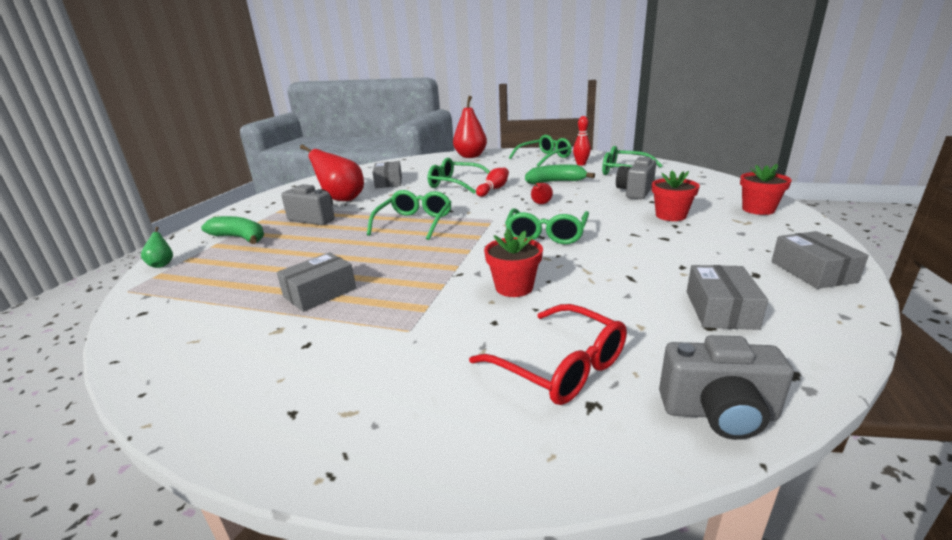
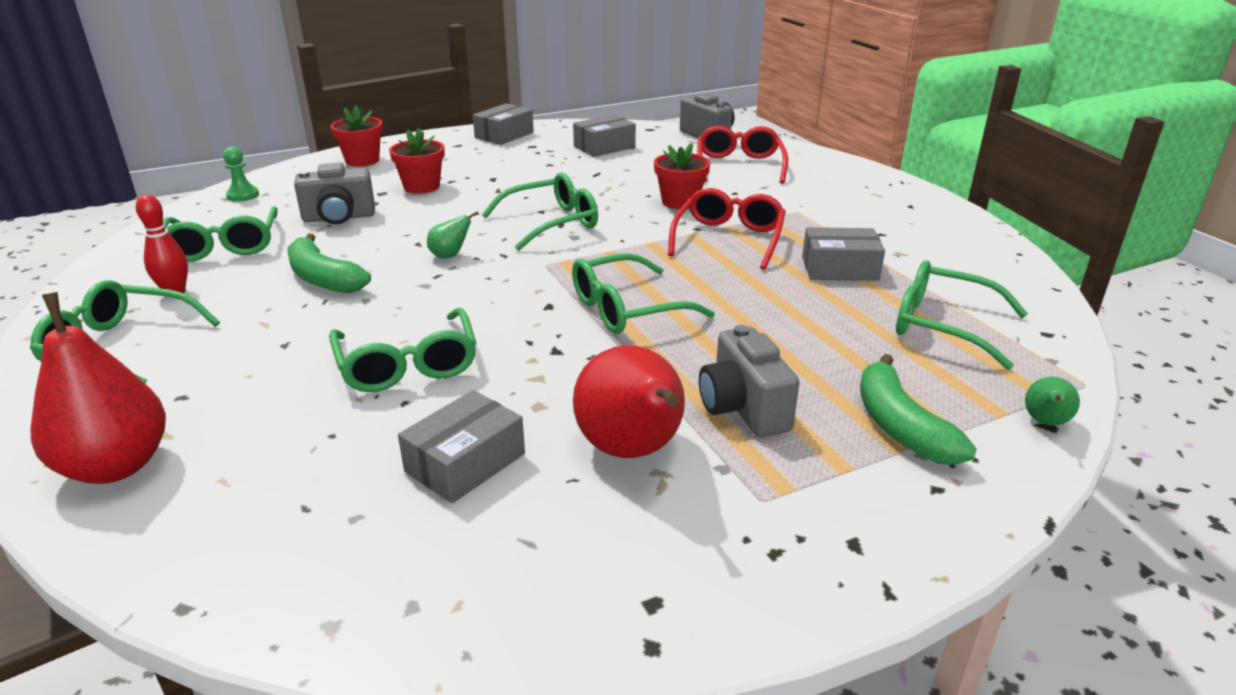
camera: 135 degrees left, 5 degrees up
red bowling pin [476,168,509,197] -> none
red pear [531,183,553,204] -> green pear [427,211,479,259]
none -> green pawn [223,147,259,202]
none -> red glasses [668,188,786,270]
none -> green glasses [896,260,1028,370]

